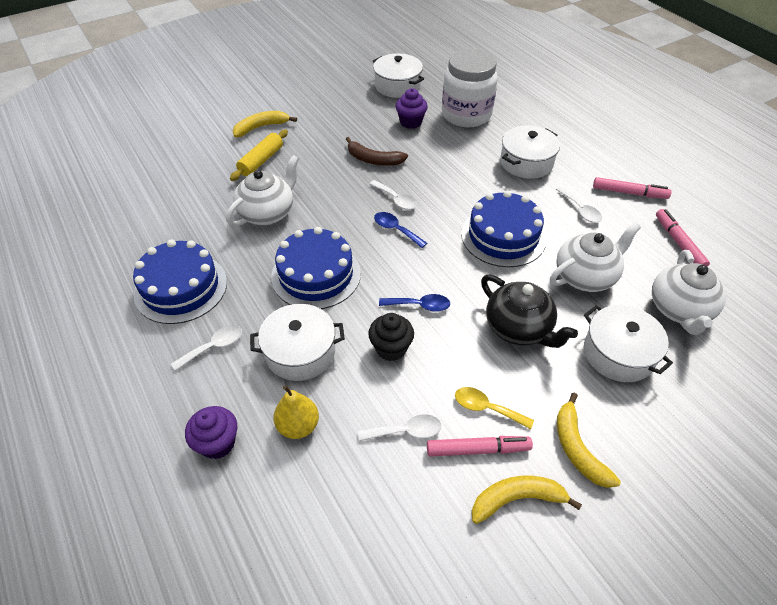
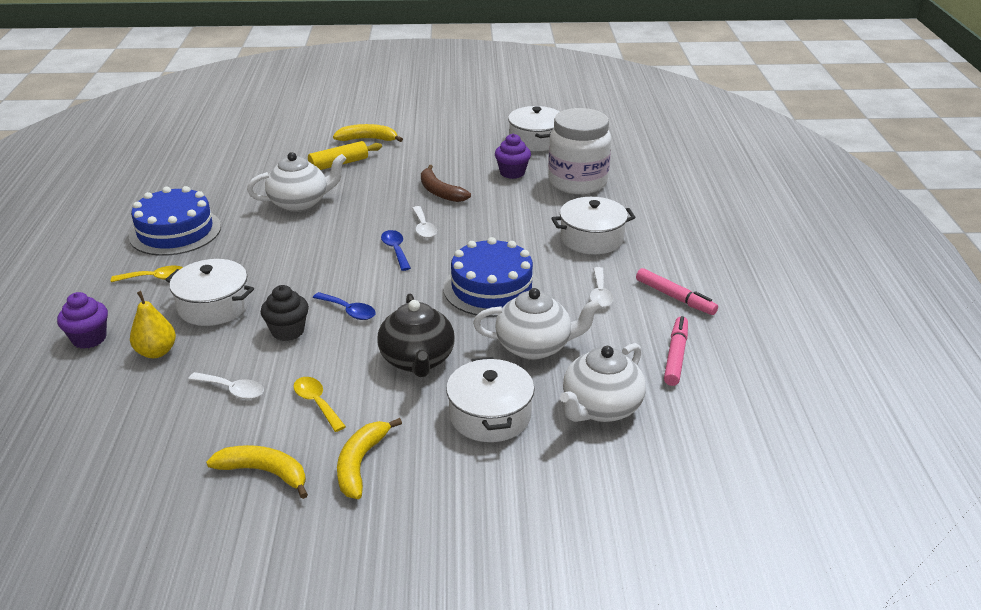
camera: 30 degrees right, 15 degrees down
white spoon [171,325,242,371] -> yellow spoon [111,266,183,282]
blue cake [271,227,361,309] -> none
pink marker [427,436,533,457] -> none

